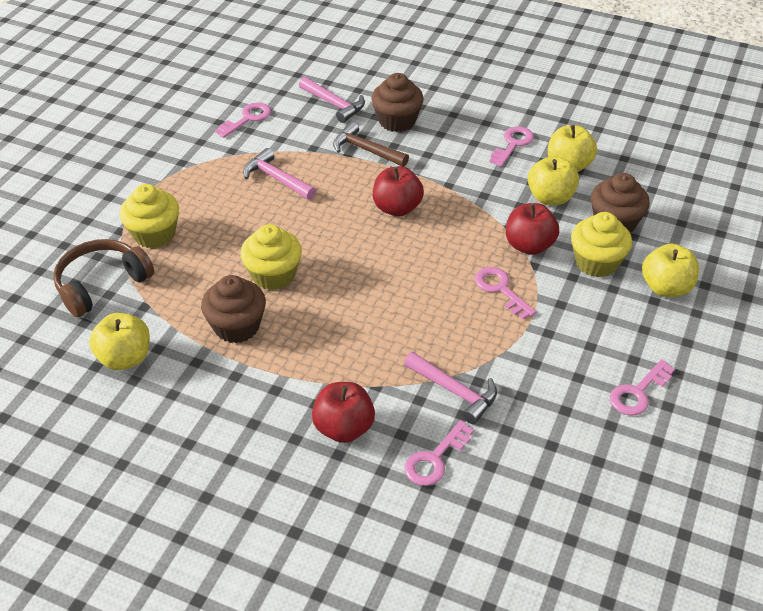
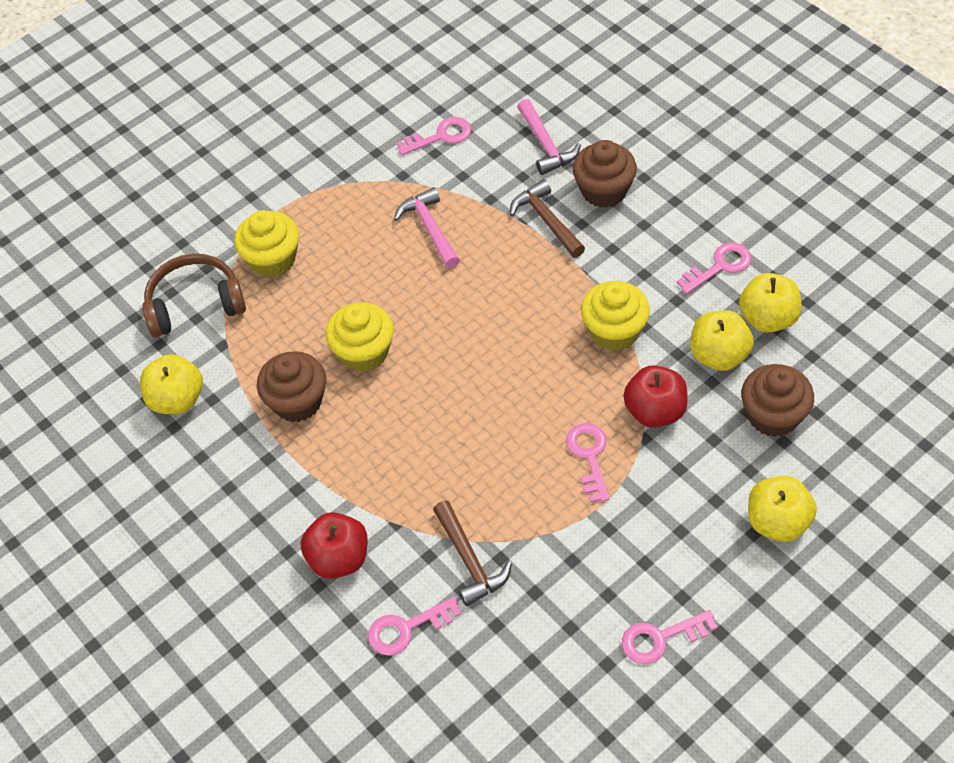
camera: 30 degrees right, 10 degrees up
red apple [373,166,424,216] -> none
pink hammer [404,352,497,424] -> brown hammer [433,501,512,606]
yellow cupcake [571,212,632,277] -> yellow cupcake moved to [581,281,650,351]

